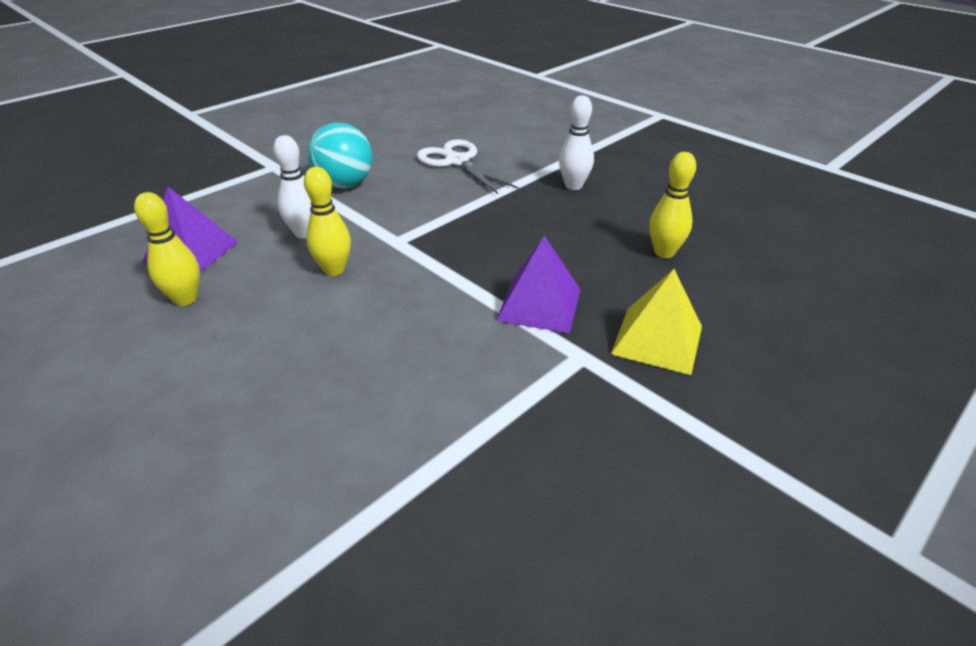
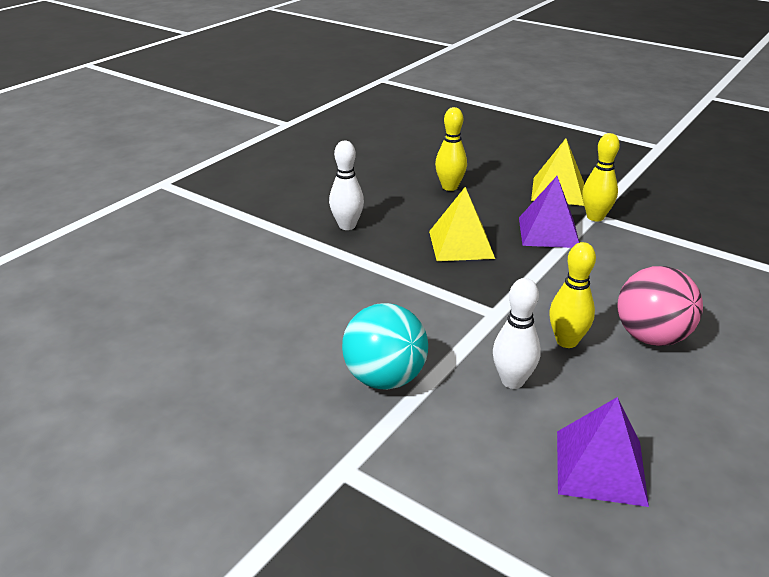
camera: 100 degrees left, 5 degrees down
yellow bowling pin [134,192,200,306] -> yellow bowling pin moved to [582,133,620,221]
white scissors [417,139,519,194] -> none
none -> yellow pyramid [429,187,495,261]
none -> pink ball [617,266,703,346]

